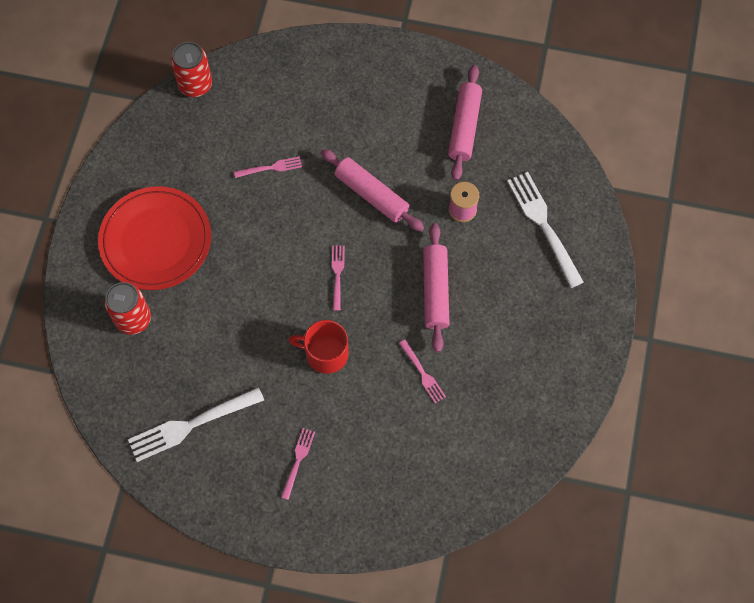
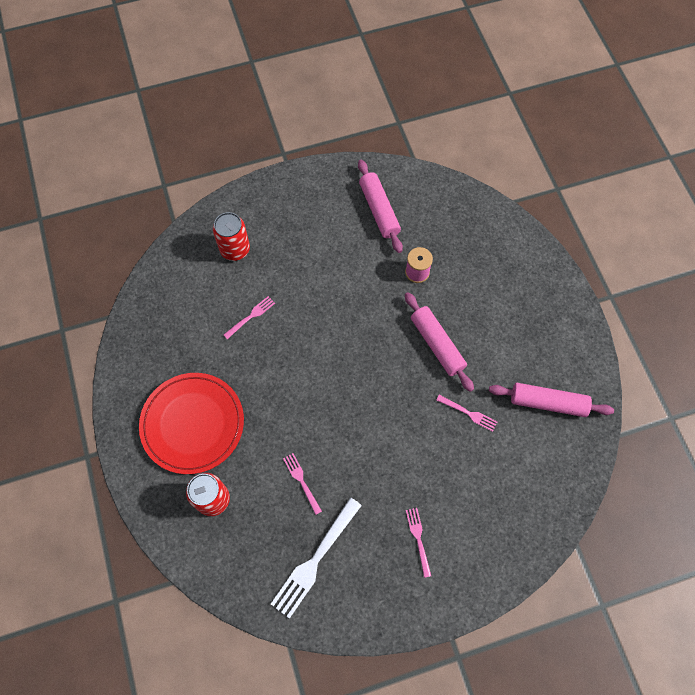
camera: 30 degrees left, 0 degrees up
red can [171,42,212,97] -> red can moved to [213,212,250,261]
red mug [289,320,349,374] -> none
pink rolling pin [320,149,424,232] -> pink rolling pin moved to [489,383,614,417]
pink fork [332,245,345,311] -> pink fork moved to [283,453,322,515]
white fork [507,172,584,288] -> none

